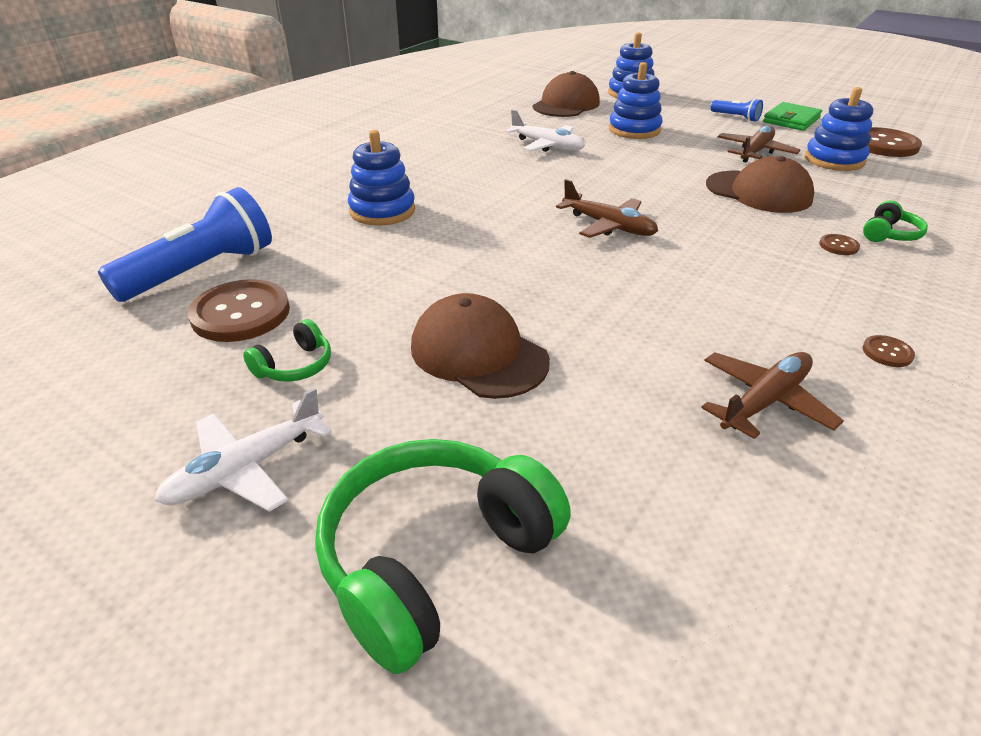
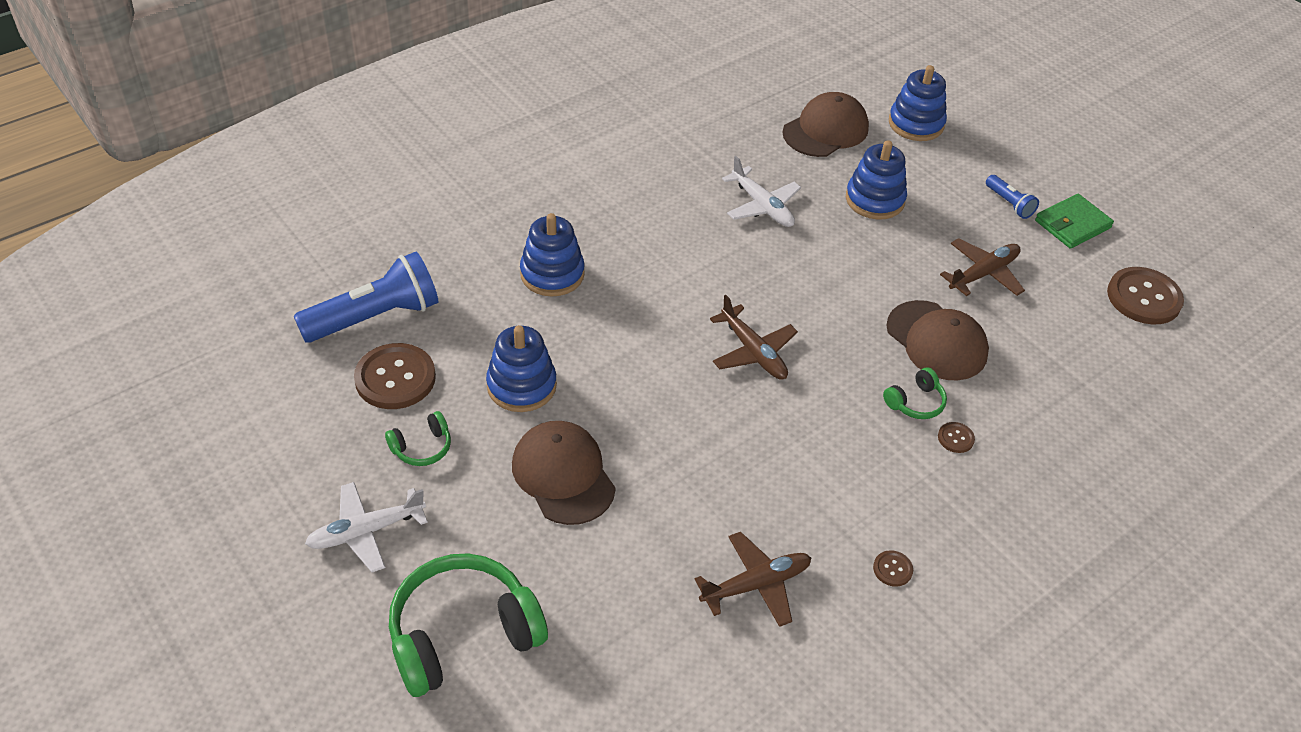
camera: 15 degrees right, 10 degrees up
blue stacking toy [805,87,873,171] -> blue stacking toy moved to [486,325,557,412]
green headphones [863,200,928,242] -> green headphones moved to [883,367,947,419]

